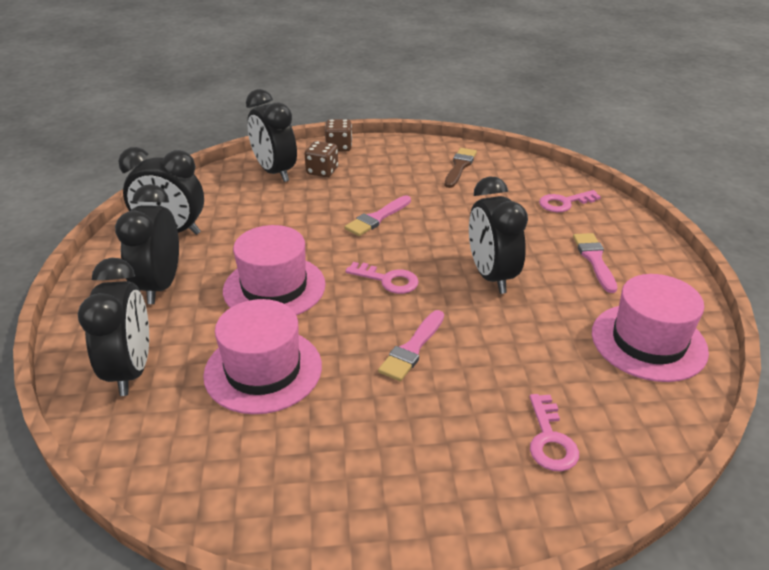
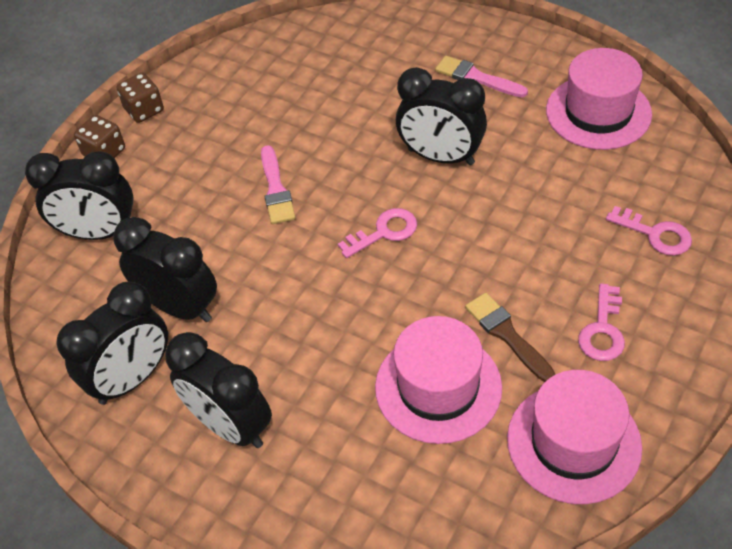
camera: 50 degrees left, 15 degrees up
black clock [78,258,149,396] -> black clock moved to [113,217,217,322]
pink hat [223,225,326,315] -> pink hat moved to [507,370,642,504]
brown dice [305,141,338,177] -> brown dice moved to [116,73,164,123]
pink brush [378,310,444,381] -> none
brown brush [444,148,477,188] -> brown brush moved to [465,293,555,382]
pink key [539,190,601,212] -> pink key moved to [578,283,625,361]

